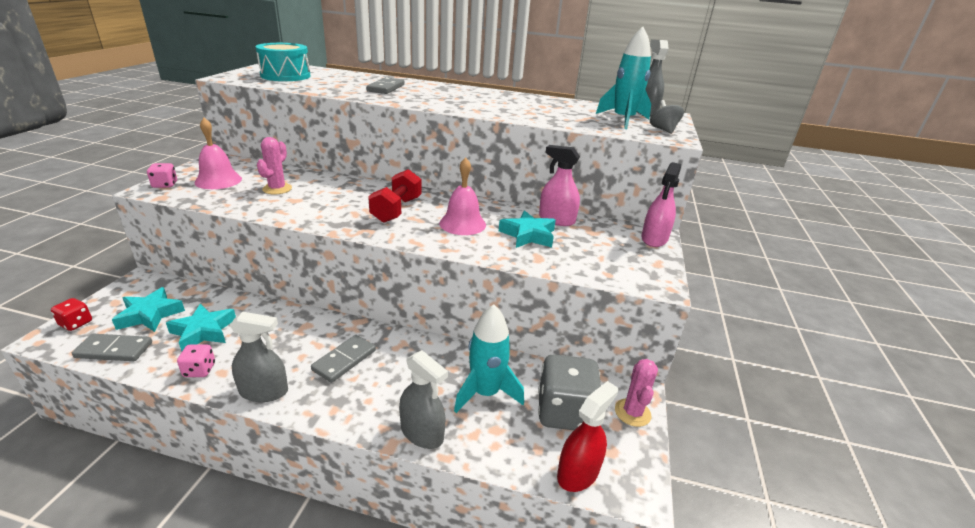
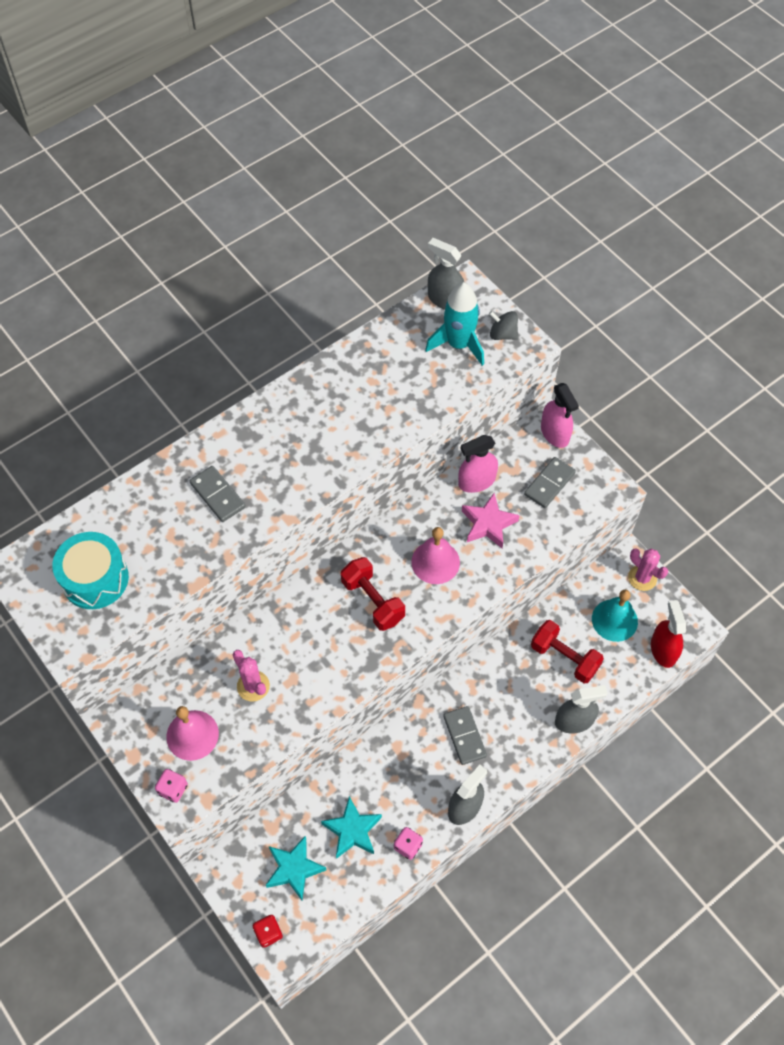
camera: 50 degrees left, 30 degrees up
grey domino [72,334,152,361] -> grey domino moved to [524,457,576,508]
turquoise rocket [454,305,524,413] -> red dumbbell [531,620,604,683]
turquoise star [499,210,556,248] -> pink star [462,493,520,548]
grey dice [538,354,601,430] -> turquoise bell [592,590,638,642]

